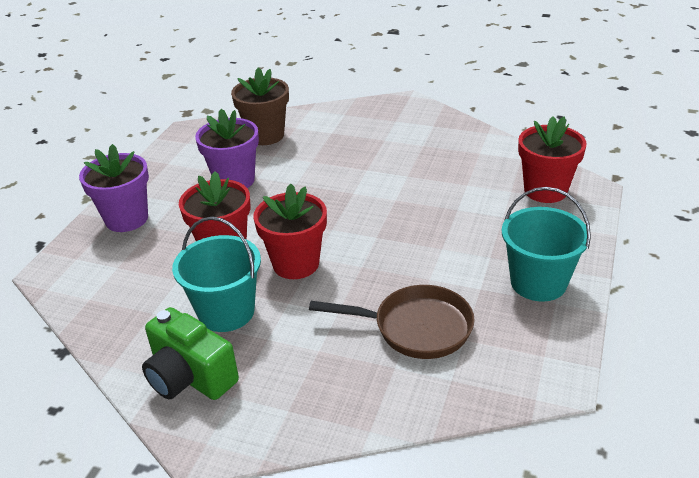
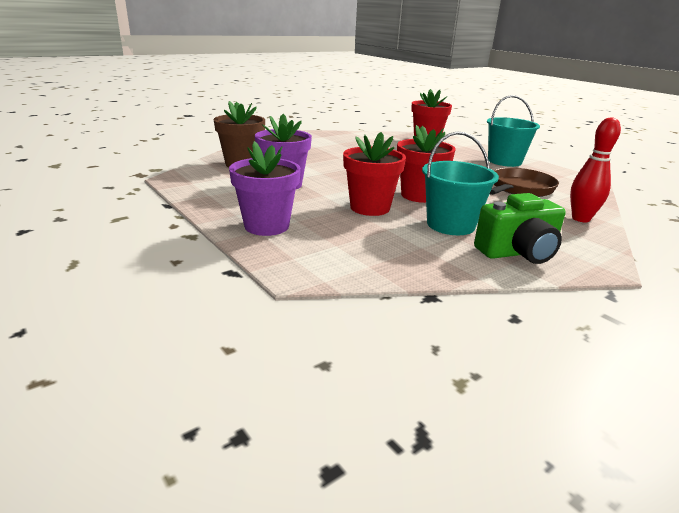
camera: 60 degrees left, 10 degrees down
none -> red bowling pin [570,117,621,222]

